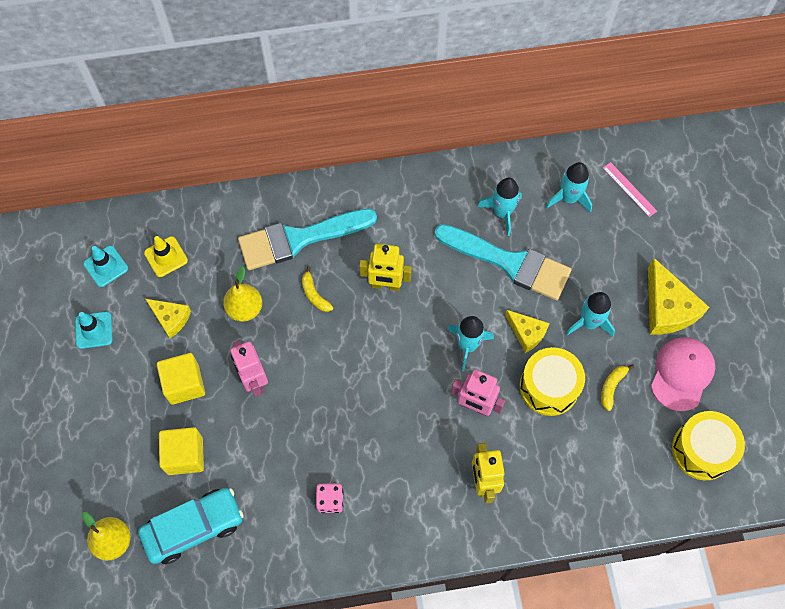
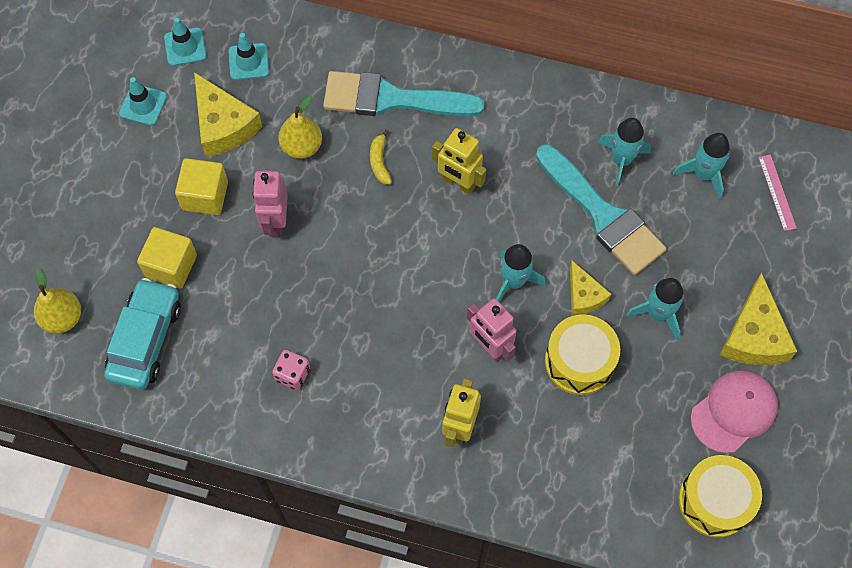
camera: 25 degrees right, 0 degrees up
turquoise car [138,488,244,564] -> turquoise car turned 75 degrees counterclockwise [104,278,181,390]
yellow traffic cone [144,236,188,277] -> turquoise traffic cone [228,33,269,80]
yellow cheese [146,299,191,338] -> yellow cheese [194,72,262,157], size x1.65
yellow banana [601,364,634,411] -> none

